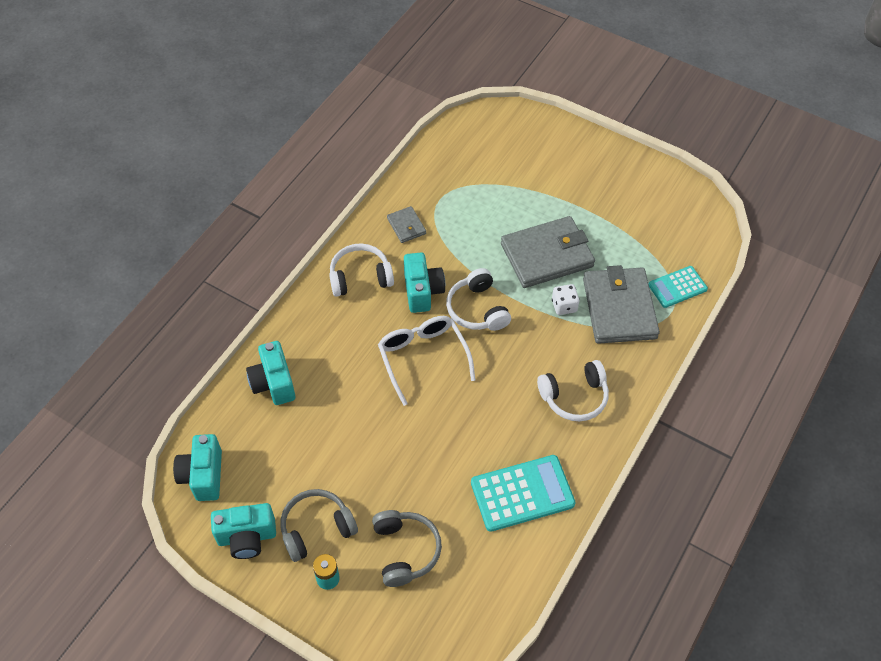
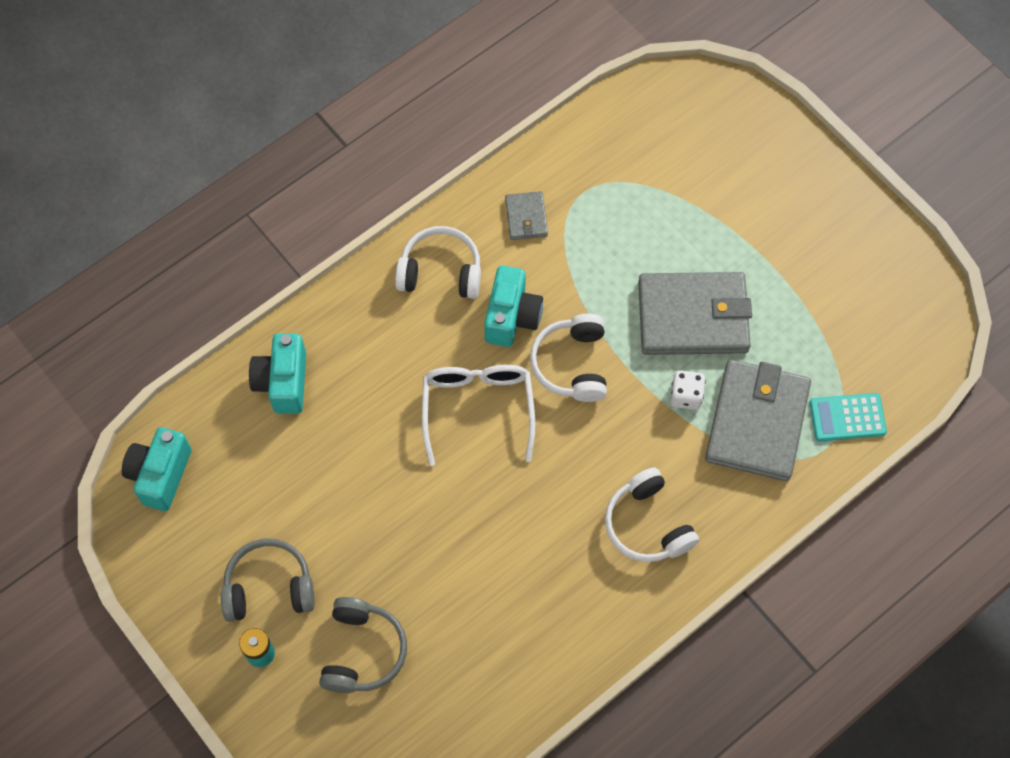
camera: 20 degrees right, 10 degrees up
turquoise camera [211,503,276,559] -> none
turquoise calculator [471,455,576,532] -> none
white headphones [537,360,609,421] -> white headphones turned 60 degrees clockwise [605,467,699,562]

